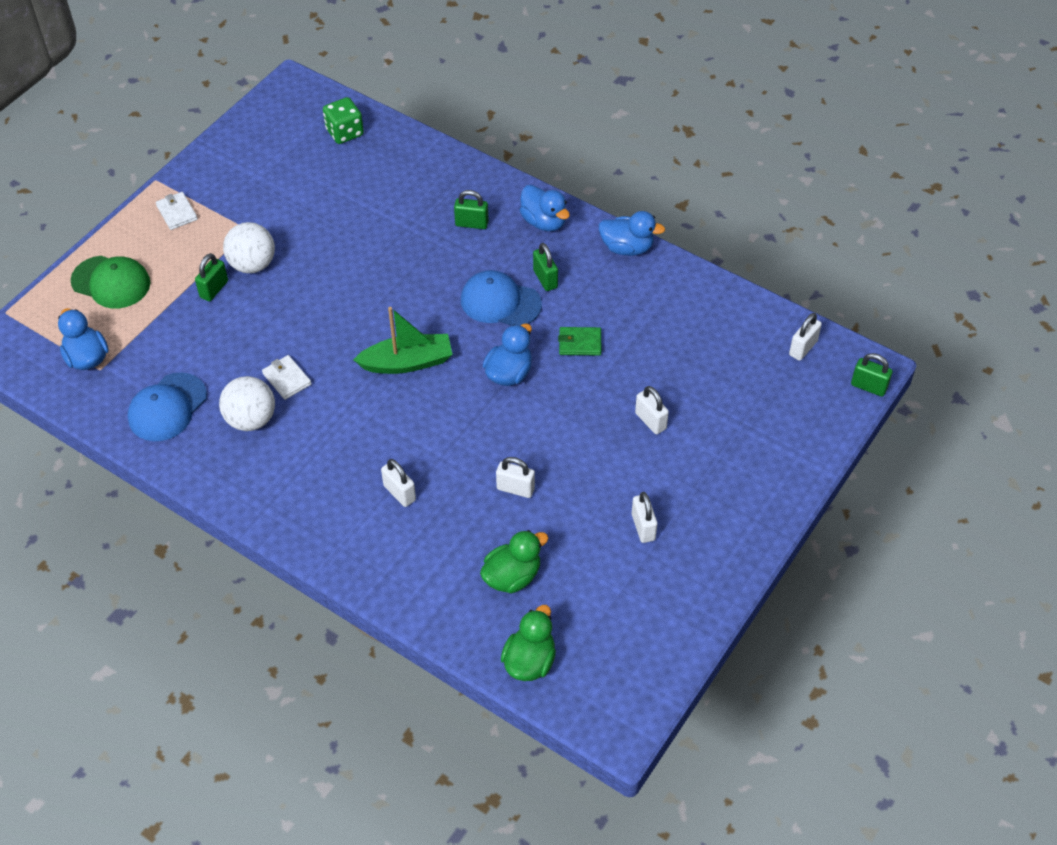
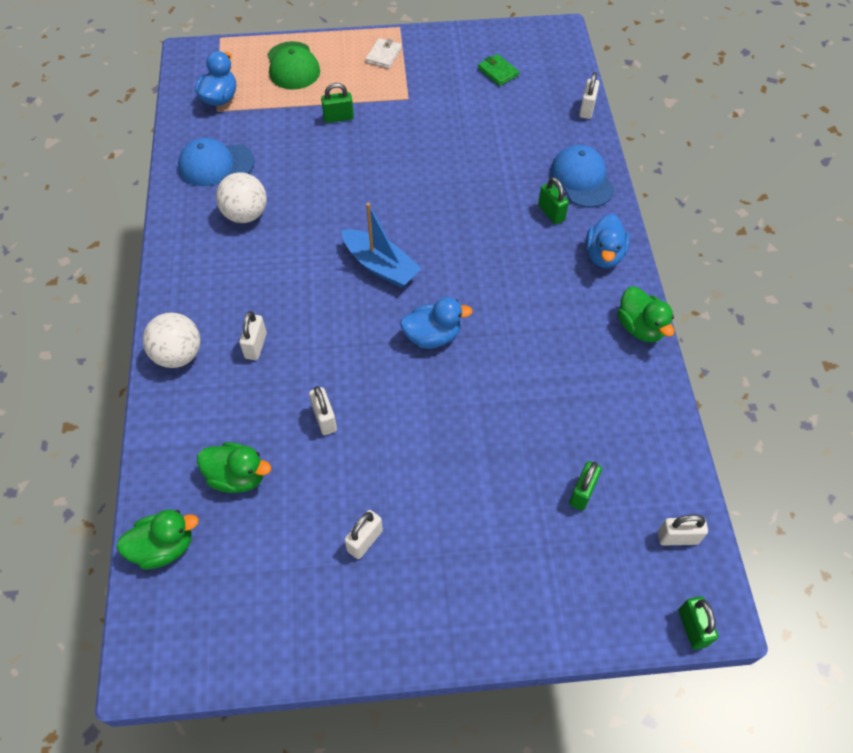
camera: 50 degrees right, 5 degrees up
white ball [223,222,275,273] -> white ball moved to [143,313,201,368]
white wallet [262,355,312,400] -> none
green dice [323,97,364,144] -> none
green boat [353,307,453,374] -> blue boat [342,203,422,288]
blue cap [461,270,542,326] -> blue cap moved to [550,145,615,208]
green padlock [533,243,558,291] -> green padlock moved to [569,461,602,511]
green wallet [558,327,601,355] -> green wallet moved to [478,54,519,86]
blue duck [599,211,665,256] -> green duck [618,287,674,342]
white padlock [635,386,669,434] -> white padlock moved to [579,72,599,119]

